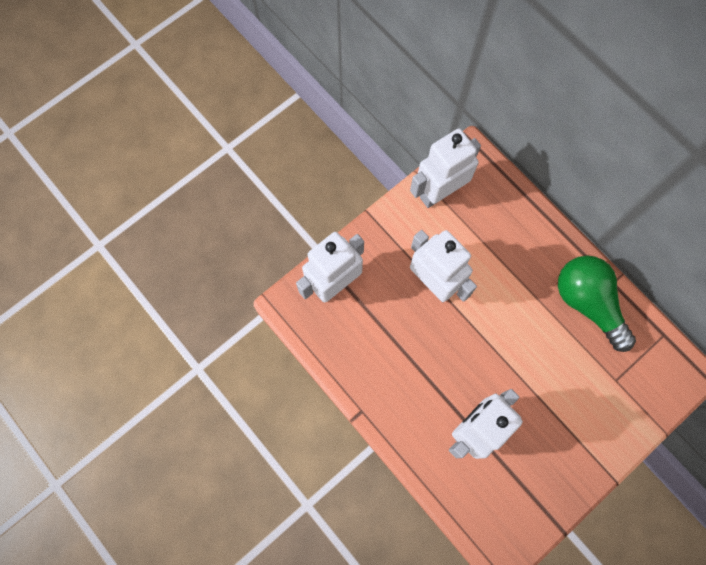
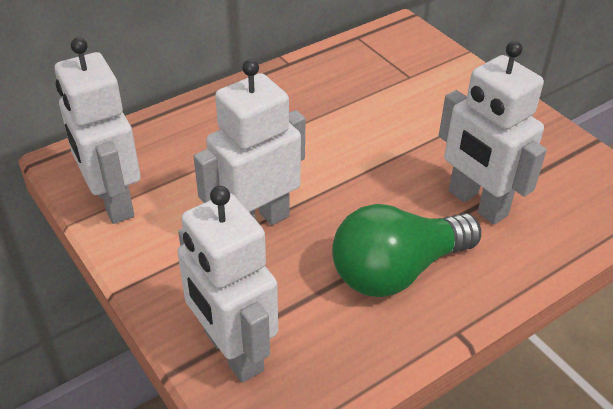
camera: 85 degrees left, 30 degrees down
green light bulb [558,256,636,352] -> green light bulb moved to [332,204,481,297]

